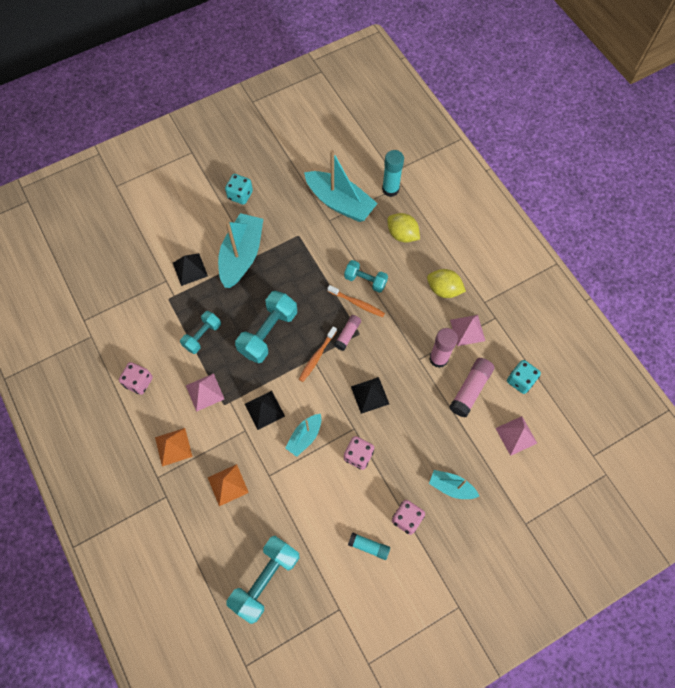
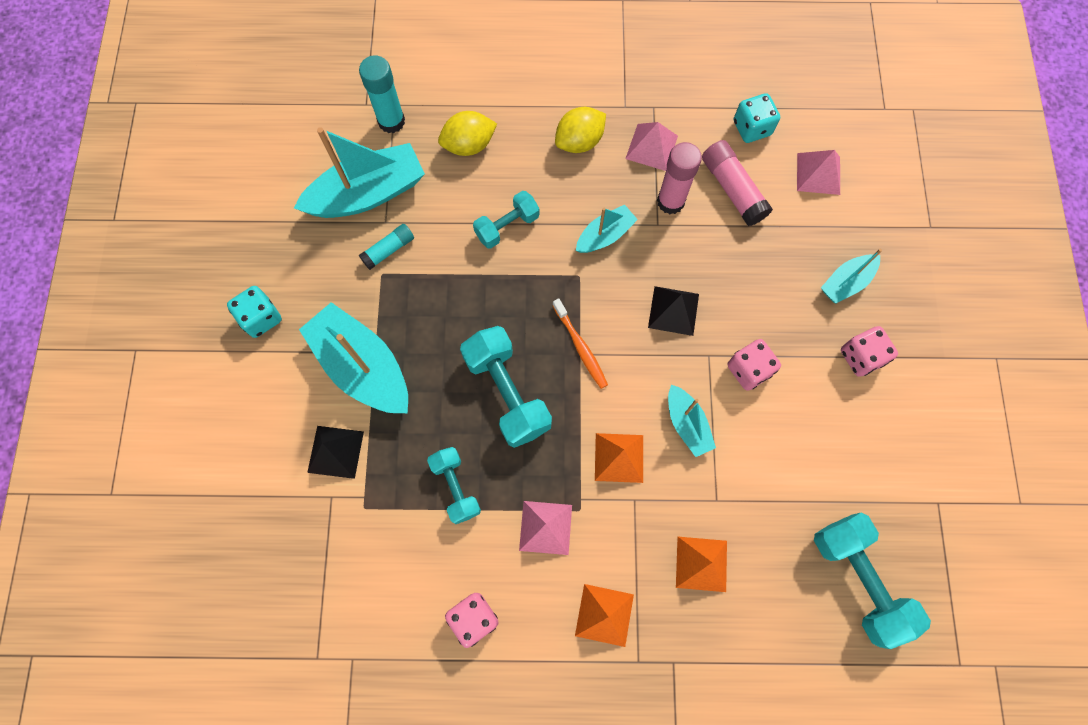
camera: 60 degrees left, 5 degrees up
black pyramid [245,391,285,430] -> orange pyramid [595,433,643,483]
orange toothbrush [327,285,385,317] -> none
pink glue stick [334,315,361,351] -> none
turquoise glue stick [348,532,390,560] -> turquoise glue stick moved to [359,224,414,270]
none -> turquoise boat [576,205,638,253]

